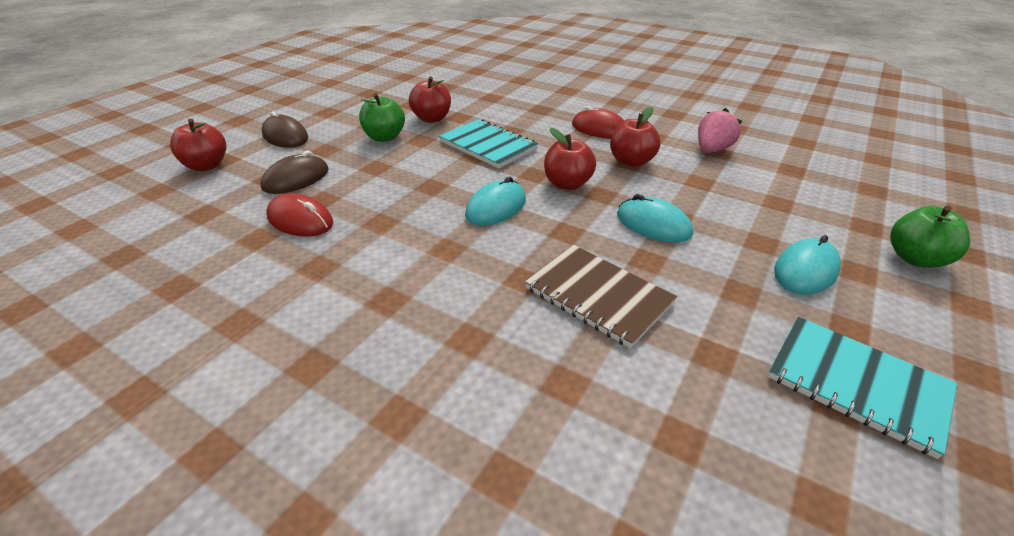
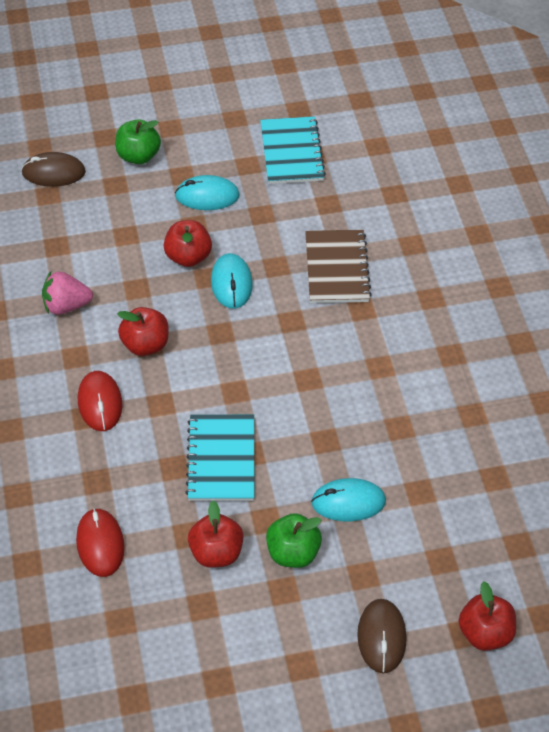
camera: 135 degrees left, 15 degrees up
brown mouse [261,151,329,194] -> brown mouse moved to [21,152,86,187]
red mouse [266,193,333,237] -> red mouse moved to [76,508,125,577]
turquoise mouse [465,177,526,226] -> turquoise mouse moved to [311,478,386,522]
red apple [544,128,596,190] -> red apple moved to [164,220,212,267]

